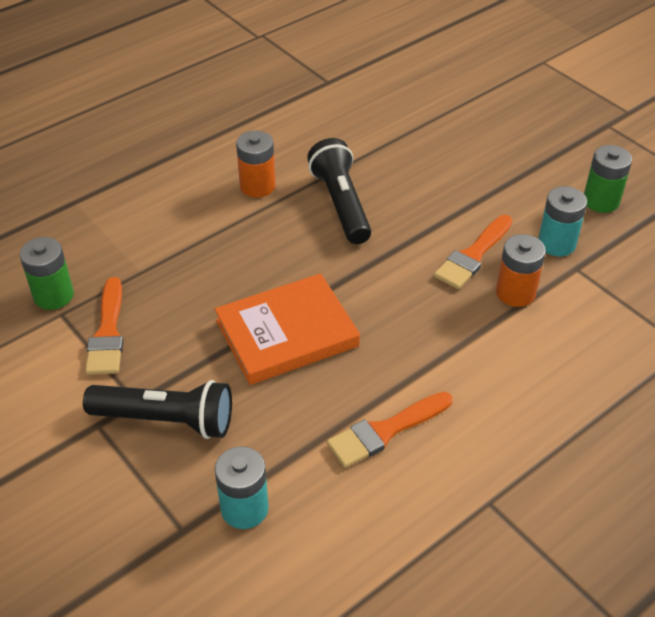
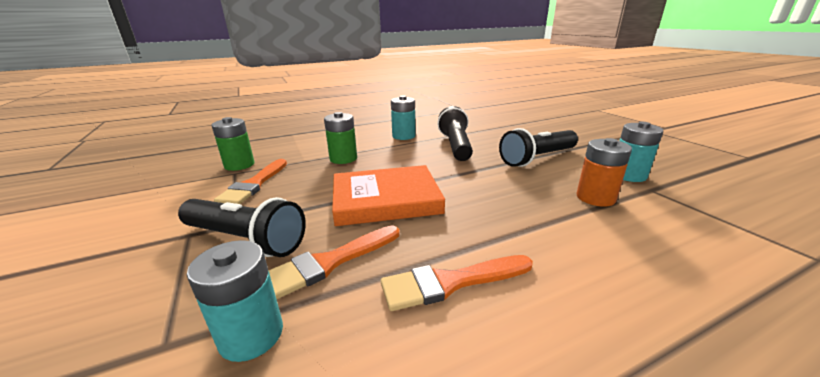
camera: 15 degrees right, 20 degrees down
orange battery [236,131,276,198] -> turquoise battery [391,96,416,140]
orange brush [434,215,512,289] -> orange brush moved to [268,225,400,299]
green battery [584,145,632,213] -> green battery moved to [324,112,357,164]
none -> black flashlight [499,128,578,167]

